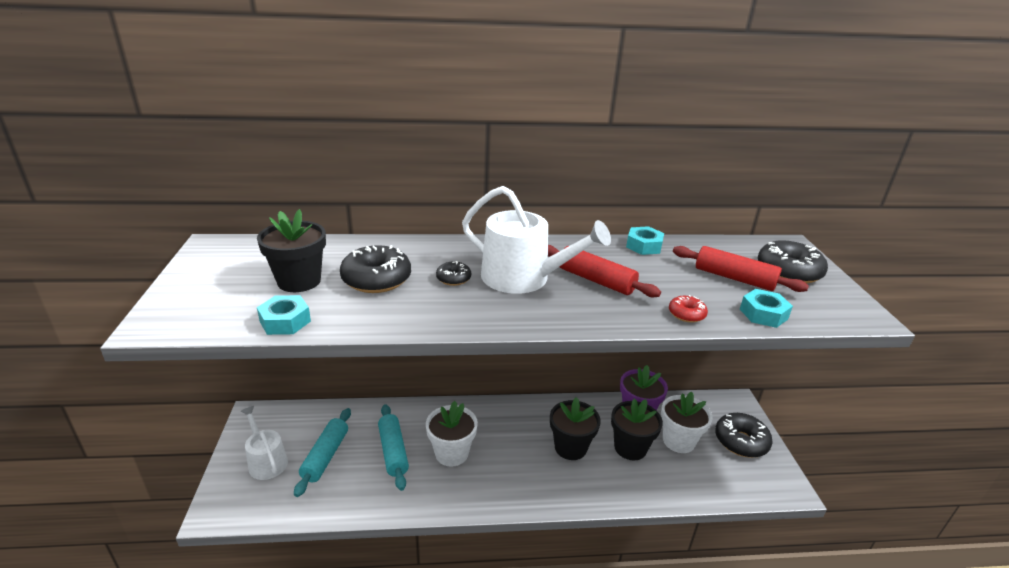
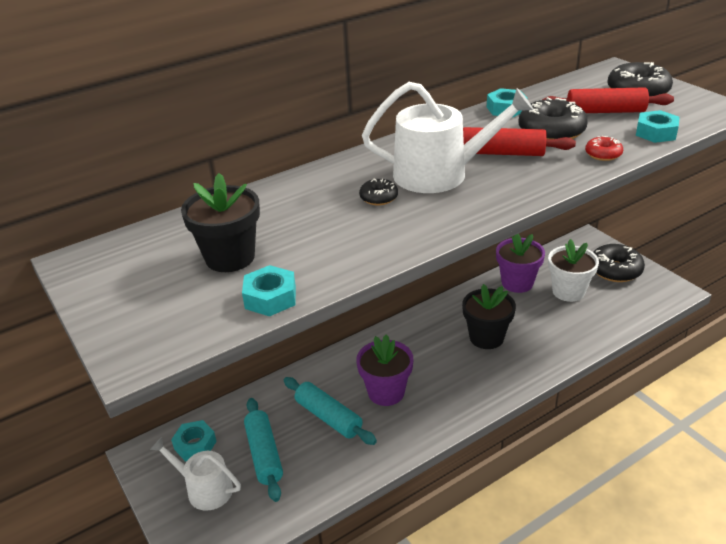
camera: 25 degrees left, 5 degrees up
black donut [340,245,411,293] -> black donut moved to [518,97,588,139]
white flower pot [426,401,478,467] -> purple flower pot [356,335,413,406]
black flower pot [611,399,663,460] -> none
none -> turquoise nut [171,420,217,462]

